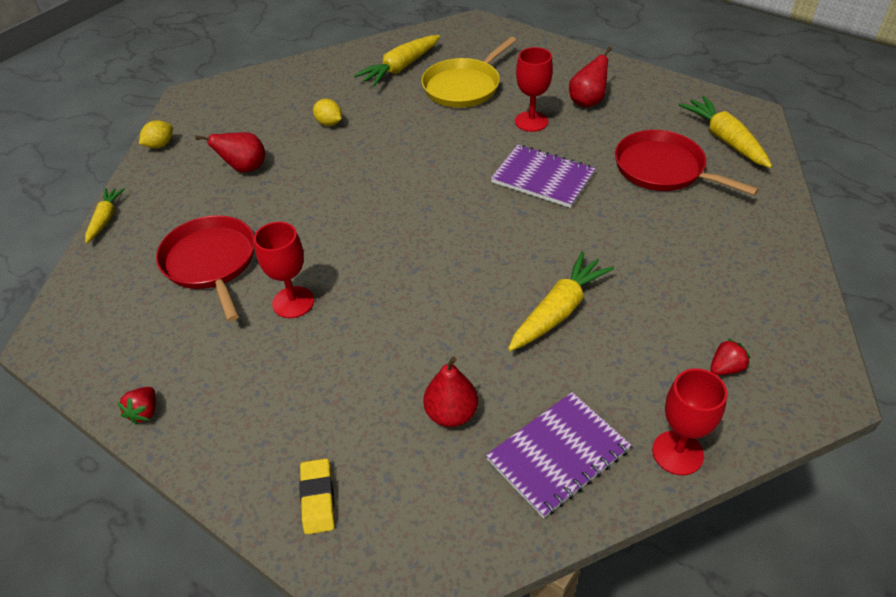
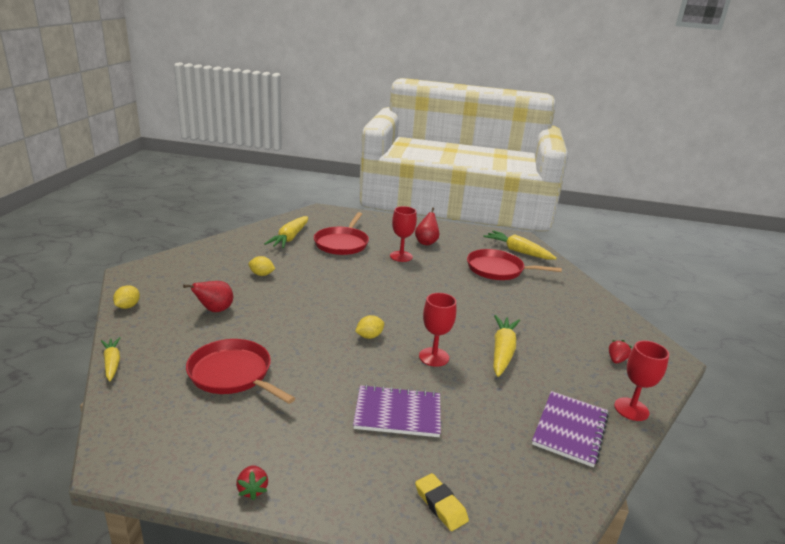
camera: 30 degrees left, 20 degrees down
red goblet [254,222,314,318] -> red goblet moved to [419,293,456,367]
yellow pan [421,37,517,108] -> red pan [314,212,369,255]
red pear [423,356,478,427] -> none
purple notebook [491,145,596,208] -> purple notebook moved to [353,385,441,437]
none -> yellow lemon [355,315,384,339]

